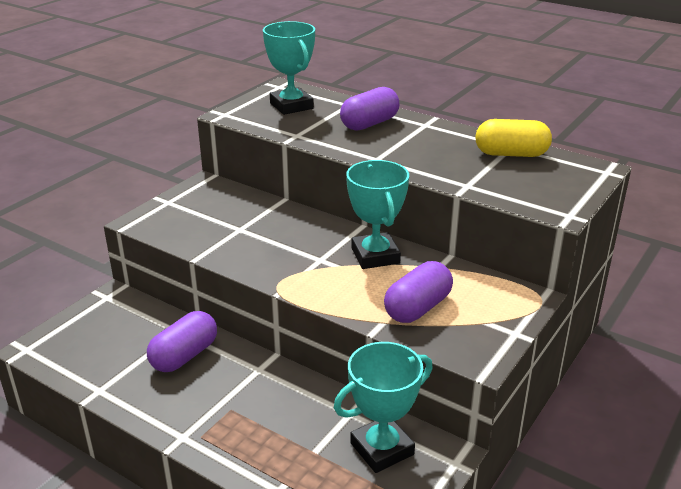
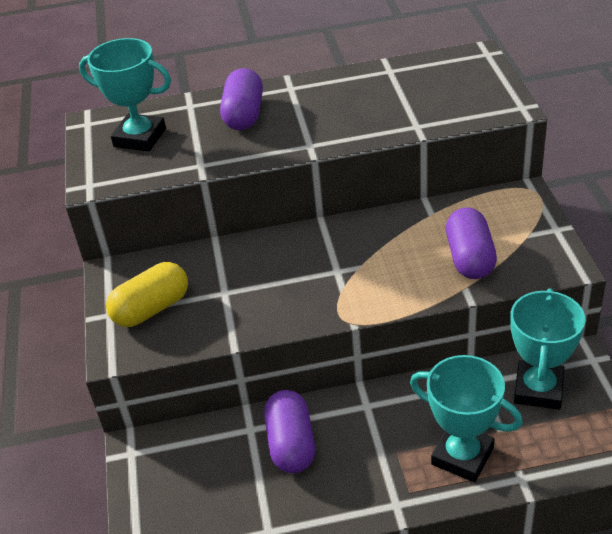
camera: 40 degrees left, 10 degrees up
turquoise trophy [346,160,409,269] -> turquoise trophy moved to [410,355,523,482]
yellow capsule [475,119,552,157] -> yellow capsule moved to [106,262,188,327]

